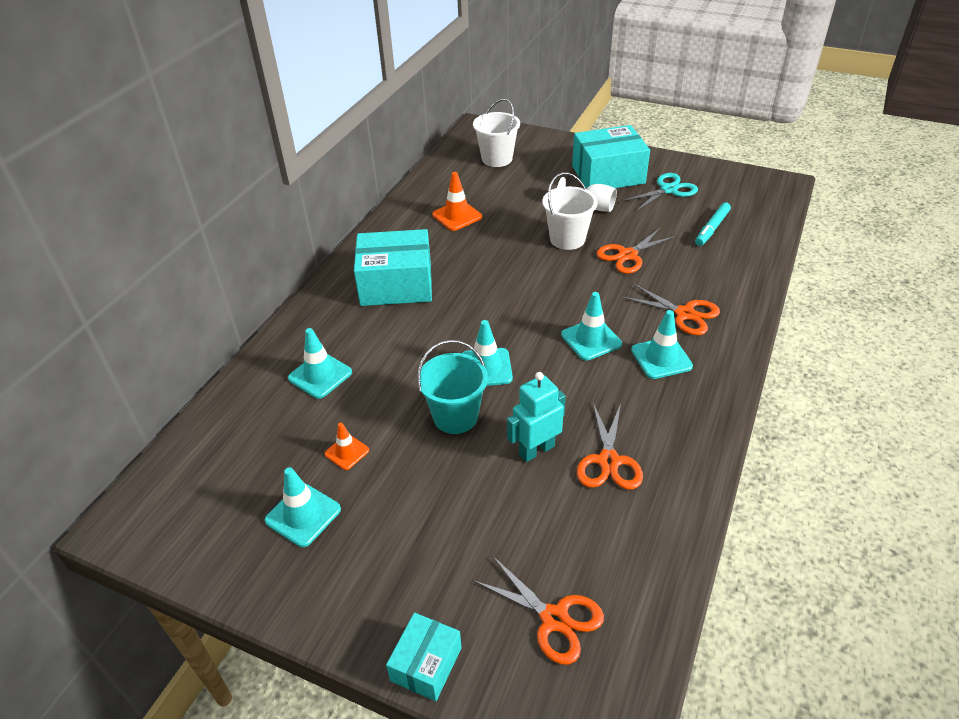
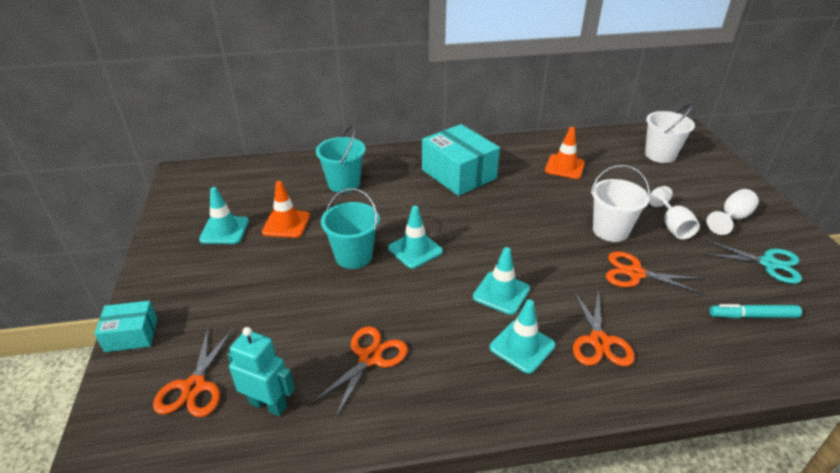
camera: 55 degrees right, 5 degrees down
turquoise traffic cone [288,328,352,399] -> turquoise bucket [316,126,365,193]
orange traffic cone [325,423,369,470] -> orange traffic cone [262,181,310,238], size x1.58
turquoise robot [507,372,566,462] -> turquoise robot moved to [227,327,295,416]
turquoise box [572,125,650,189] -> white goblet [707,189,759,235]
orange scissors [577,403,643,489] -> orange scissors turned 150 degrees clockwise [311,326,408,418]

